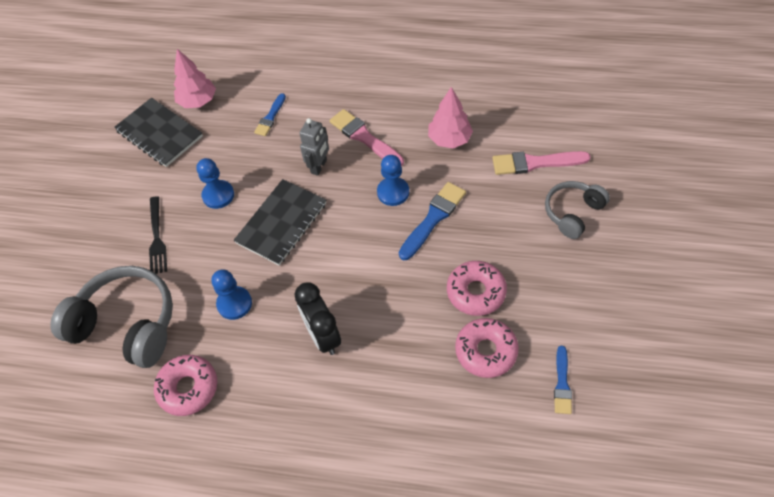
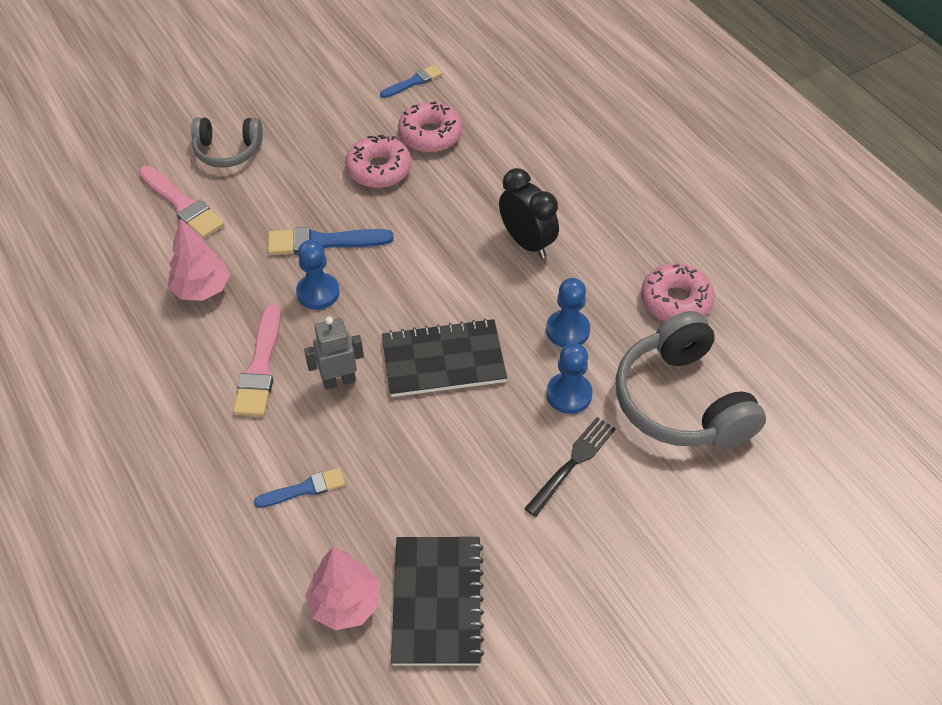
camera: 135 degrees left, 5 degrees down
blue pawn [197,158,234,209] -> blue pawn moved to [546,343,593,414]
black clock [294,282,341,355] -> black clock turned 60 degrees counterclockwise [499,168,559,258]

